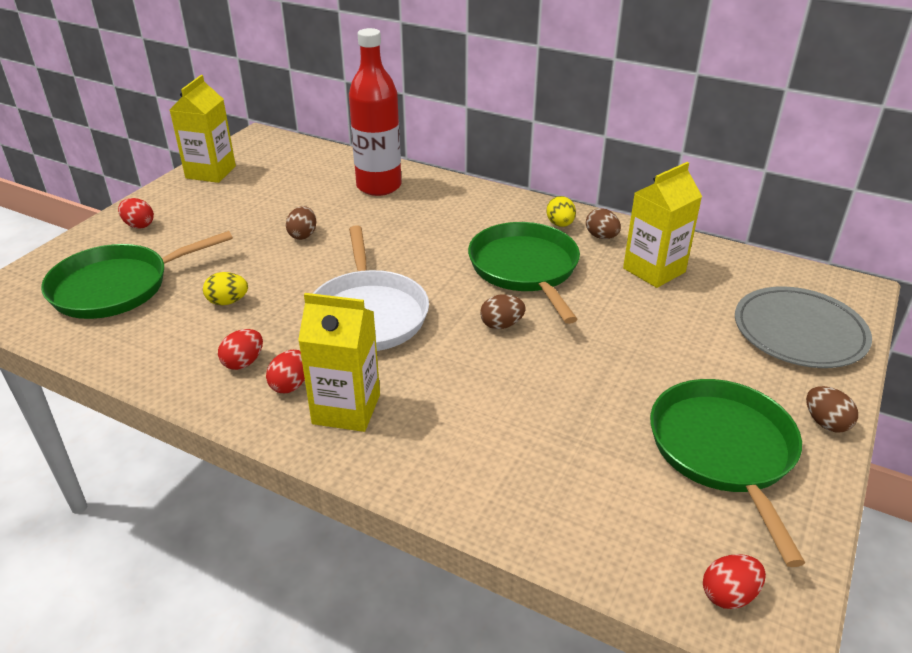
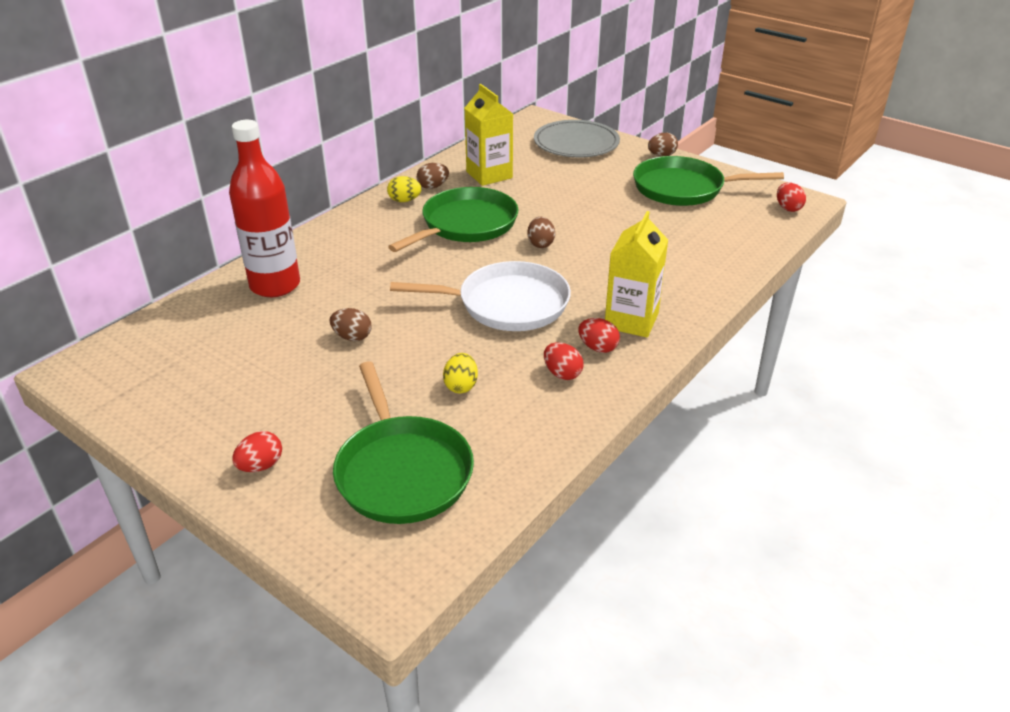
camera: 80 degrees left, 0 degrees up
yellow carton [170,75,236,183] -> none
green pan [468,222,580,324] -> green pan turned 135 degrees clockwise [388,187,519,252]

